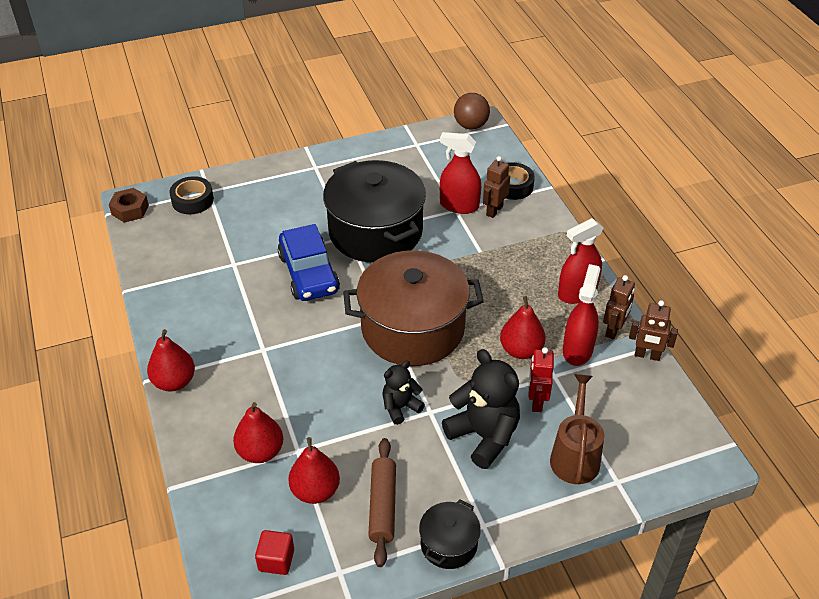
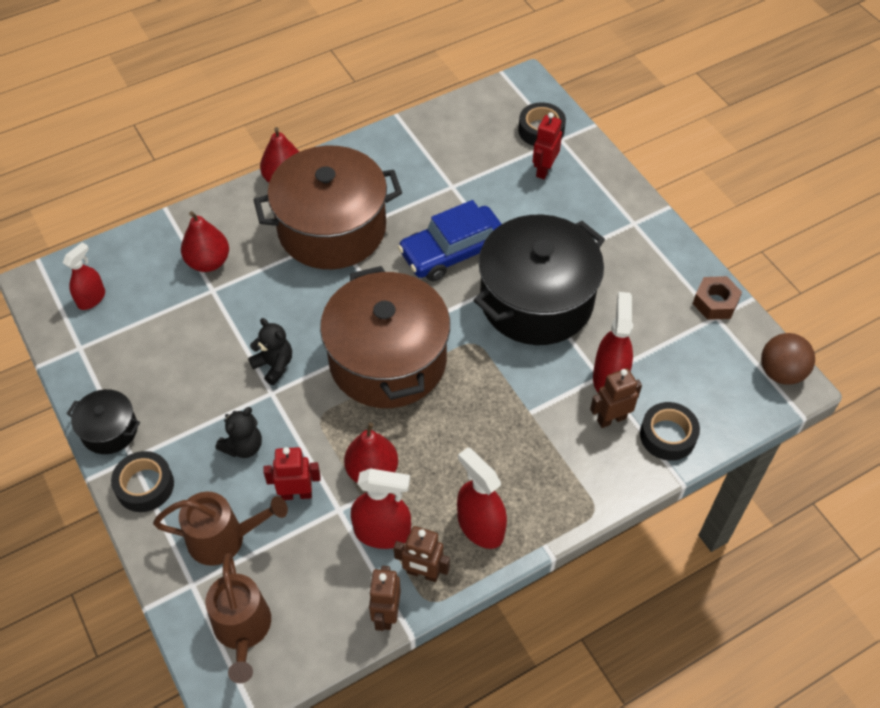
camera: 80 degrees right, 10 degrees up
brown nut [109,188,149,223] -> brown nut moved to [693,276,742,320]
red cube [255,530,294,575] -> red spray bottle [63,242,105,310]
red pear [288,437,340,504] -> none
brown rolling pin [368,438,396,567] -> none
black teddy bear [442,349,520,469] -> black teddy bear [216,407,262,458], size x0.57
brown robot [483,156,510,218] -> brown robot turned 45 degrees counterclockwise [590,368,642,428]
none -> black tape [111,451,174,512]
none -> brown watering can [206,553,271,683]
none -> brown pot [254,146,402,269]
none -> red robot [532,113,562,179]

